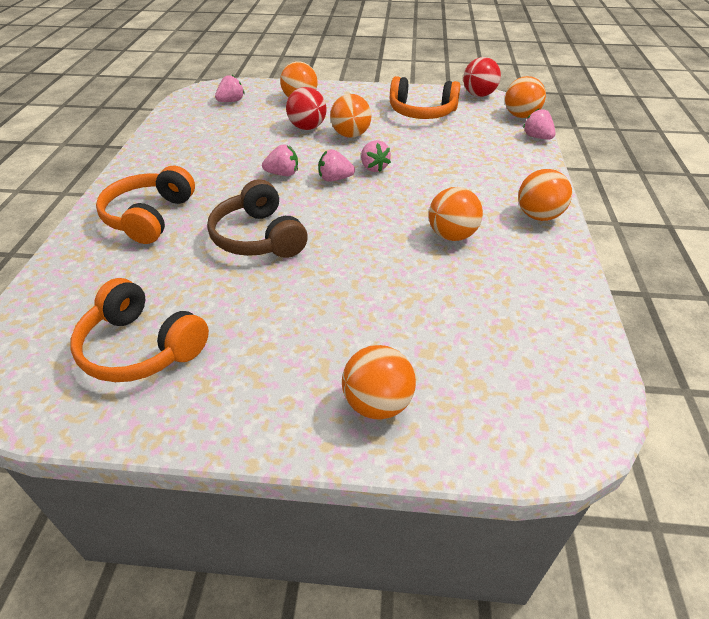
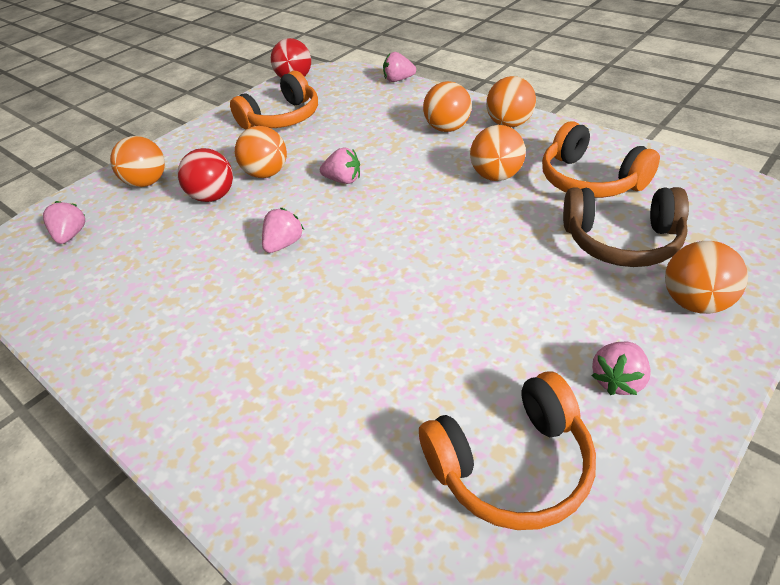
camera: 50 degrees left, 0 degrees up
orange headphones [96,166,195,244] -> orange headphones moved to [542,121,660,198]
brown headphones [207,179,308,258] -> brown headphones moved to [563,187,689,267]
pink strawberry [318,149,355,182] -> pink strawberry moved to [592,342,651,395]
orange ball [505,76,546,118] -> orange ball moved to [423,81,472,132]

